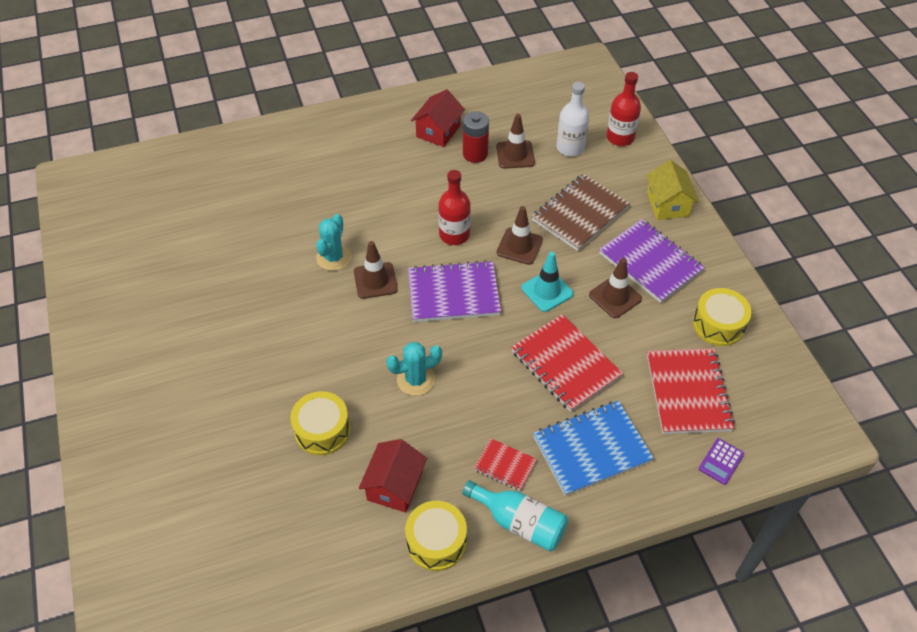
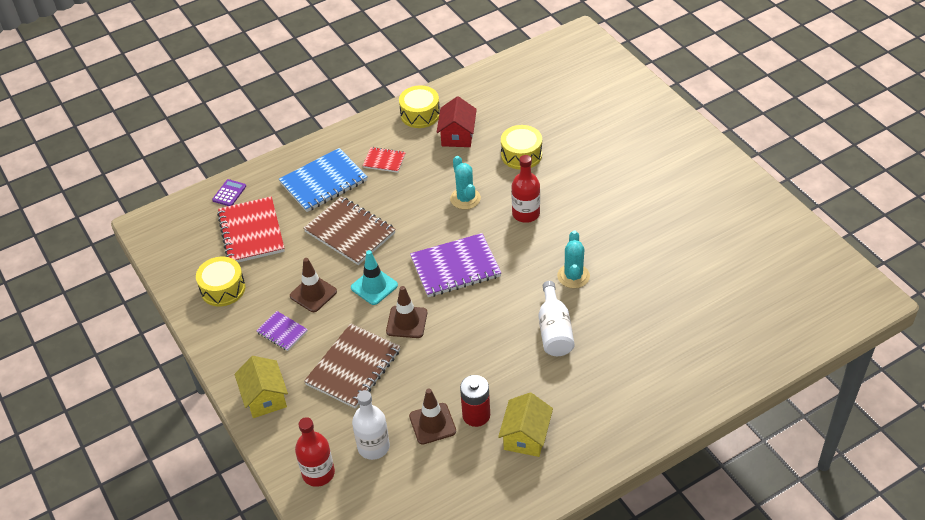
camera: 170 degrees right, 5 degrees down
brown traffic cone [354,241,398,299] -> none
turquoise cactus [386,342,442,396] -> turquoise cactus turned 75 degrees counterclockwise [450,156,481,209]
red house [411,89,465,147] -> yellow house [498,393,553,457]
red bottle [438,170,471,245] -> red bottle moved to [511,155,540,223]
turquoise bottle [462,480,568,551] -> none
red notebook [511,314,623,412] -> brown notebook [304,196,396,265]
purple notebook [599,219,705,303] -> purple notebook [256,311,308,351], size x0.52
none -> white bottle [539,281,575,356]

